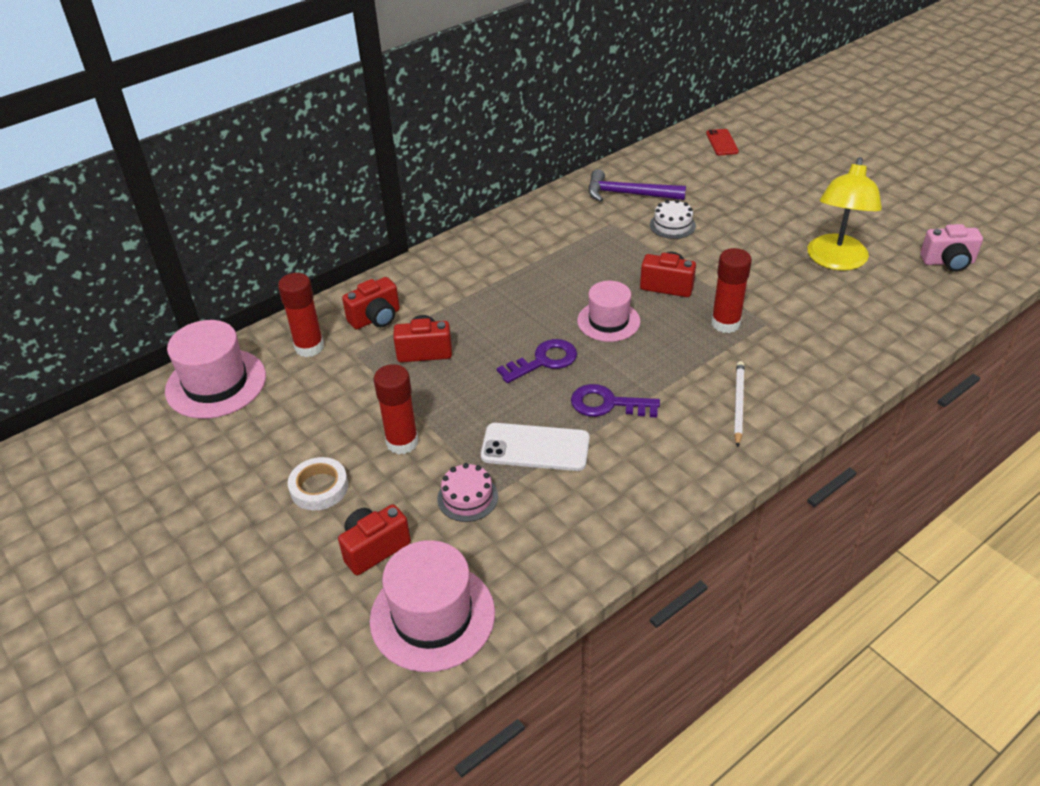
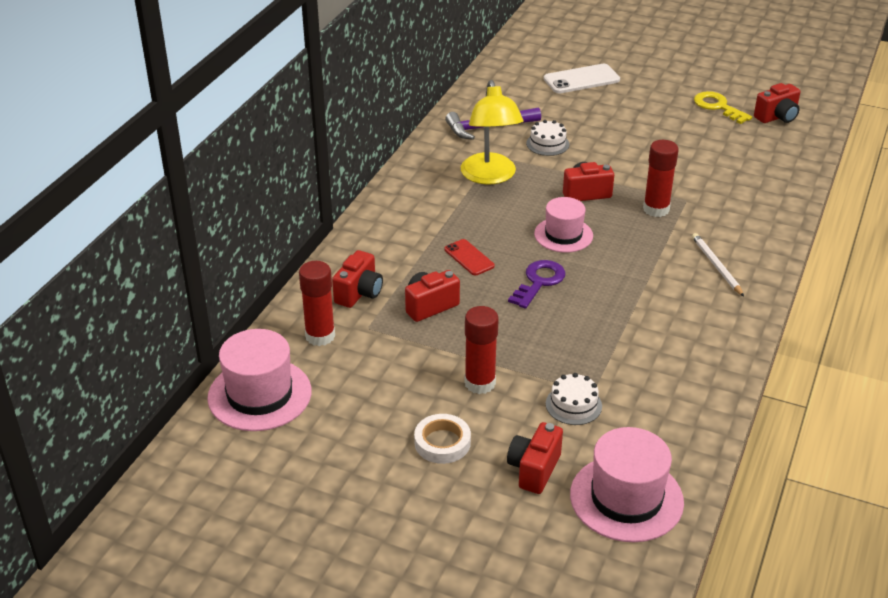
camera: 30 degrees left, 5 degrees down
pink cake [437,463,498,522] -> white cake [546,373,602,425]
white phone [481,423,590,471] -> white phone moved to [544,64,620,93]
purple key [571,384,660,417] -> none
red phone [706,129,739,155] -> red phone moved to [444,239,495,276]
yellow lamp [808,157,882,271] -> yellow lamp moved to [461,80,523,184]
pink camera [920,224,983,272] -> red camera [754,83,800,123]
none -> yellow key [694,91,752,124]

